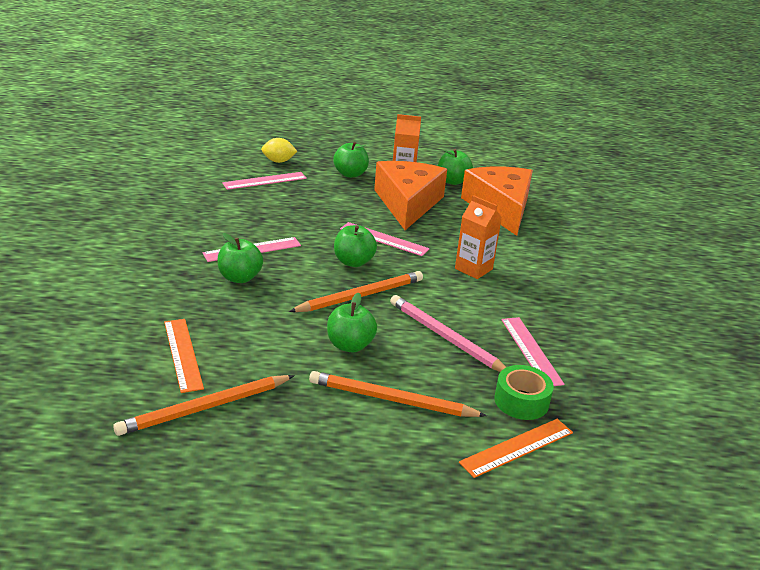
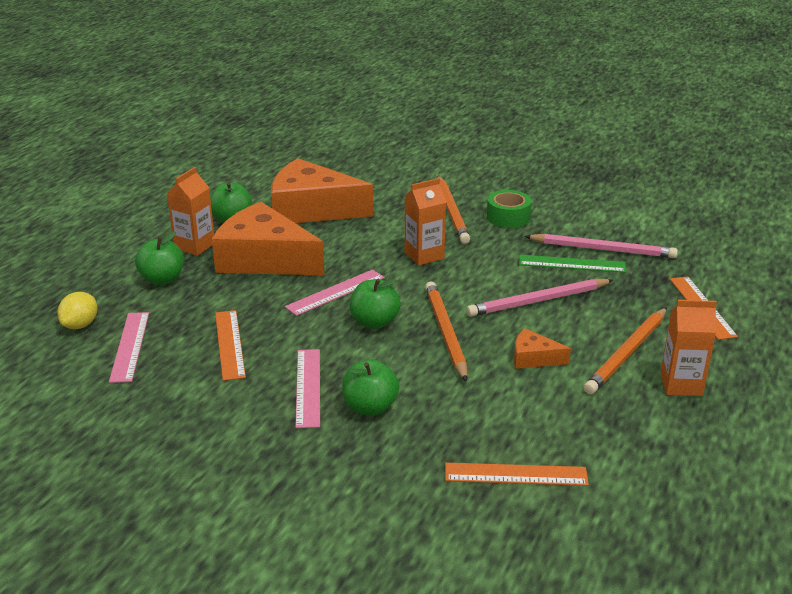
camera: 65 degrees left, 0 degrees up
orange pencil [113,375,295,436] -> orange pencil moved to [437,176,470,244]
green apple [327,293,377,353] -> orange cheese [514,328,571,369]
green tape [494,365,554,420] -> green tape moved to [487,190,532,228]
pink ruler [501,317,564,386] -> green ruler [519,255,626,273]
none -> orange ruler [215,310,246,381]
none -> pink pencil [524,234,678,258]
none -> orange carton [660,300,717,396]

